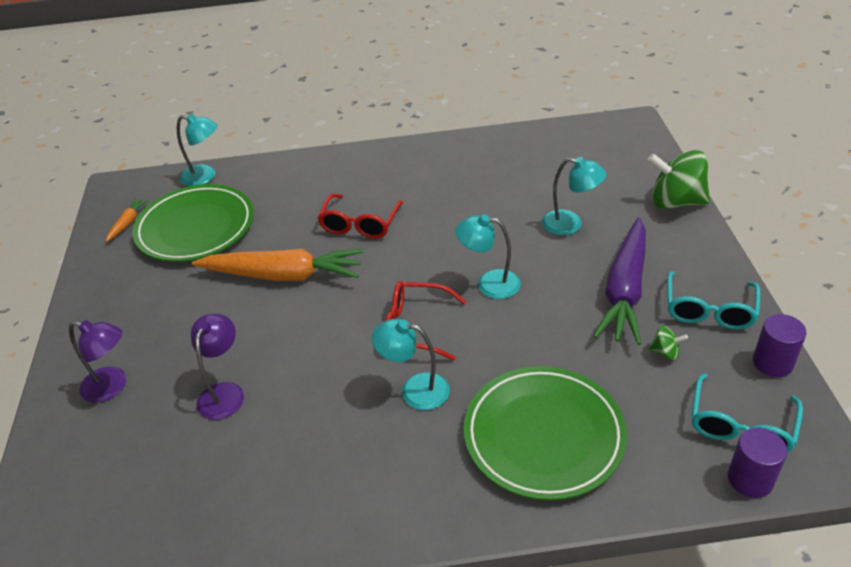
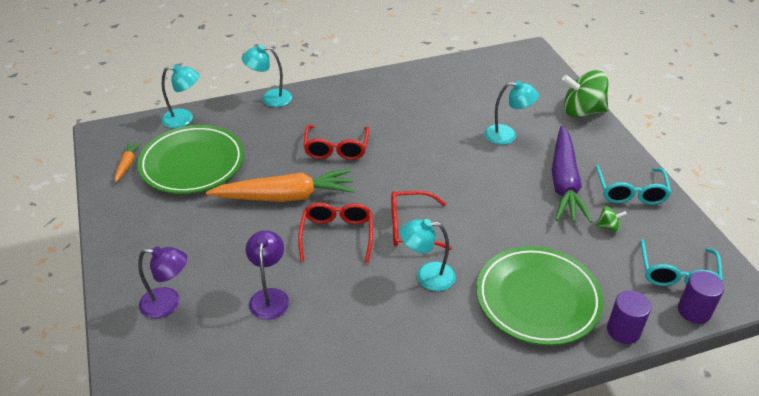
camera: 15 degrees left, 0 degrees up
turquoise lamp [455,214,521,299] -> turquoise lamp moved to [242,45,292,107]
purple cylinder [753,314,806,377] -> purple cylinder moved to [607,290,651,344]
none -> red glasses [298,203,373,263]

